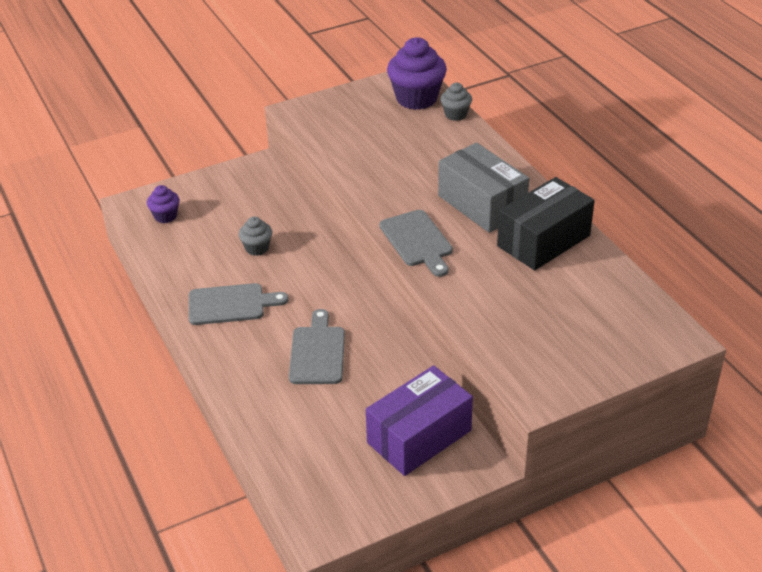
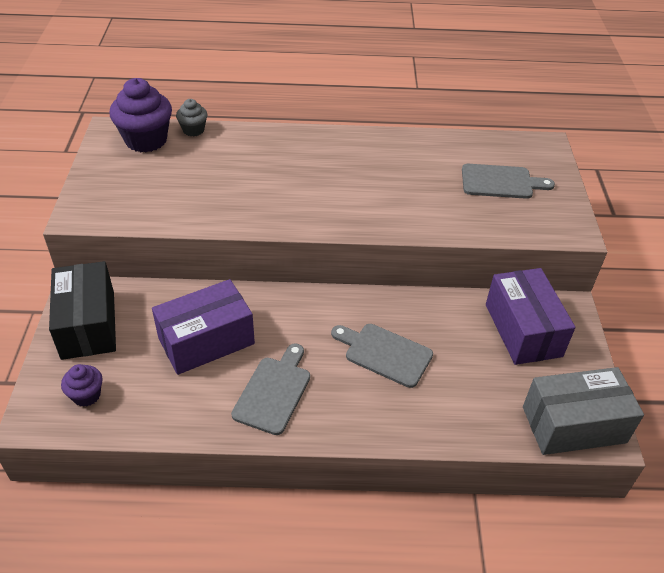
camera: 65 degrees left, 5 degrees up
grey cupcake [239,216,272,256] -> purple box [152,279,255,375]
grey cutting board [379,210,453,277] -> grey cutting board moved to [462,164,555,199]
grey box [438,143,529,233] -> grey box moved to [523,367,644,455]
black box [497,177,595,271] -> black box moved to [49,261,116,360]

